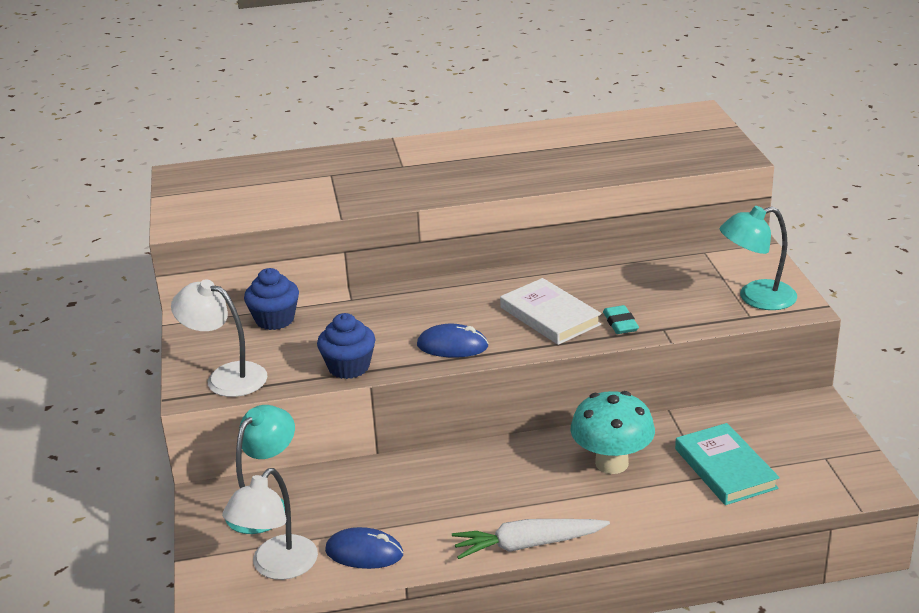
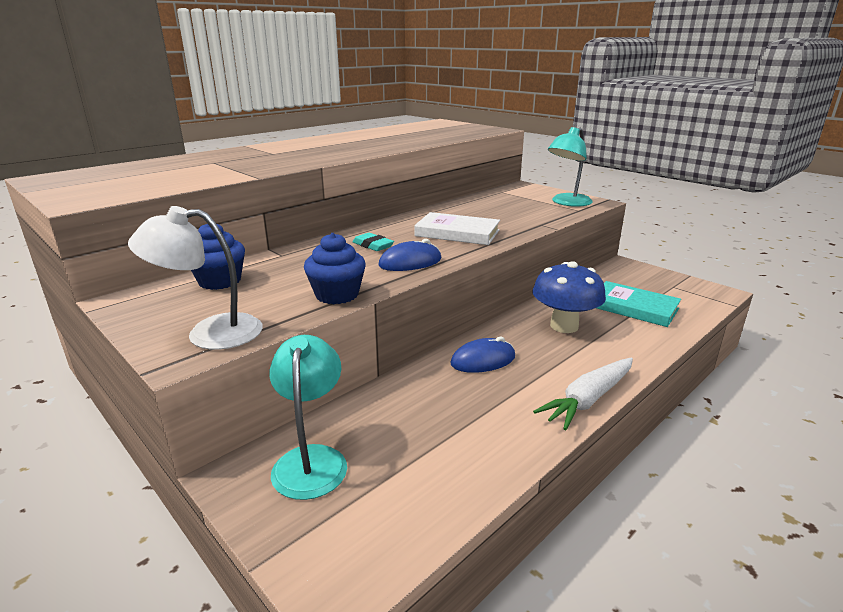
camera: 35 degrees left, 5 degrees down
white lamp [222,468,318,580] -> none
blue mouse [325,527,403,569] -> blue mouse moved to [450,337,515,373]
turquoise mushroom [570,391,655,474] -> blue mushroom [532,261,606,333]
turquoise eraser [603,305,639,334] -> turquoise eraser moved to [353,233,394,251]

